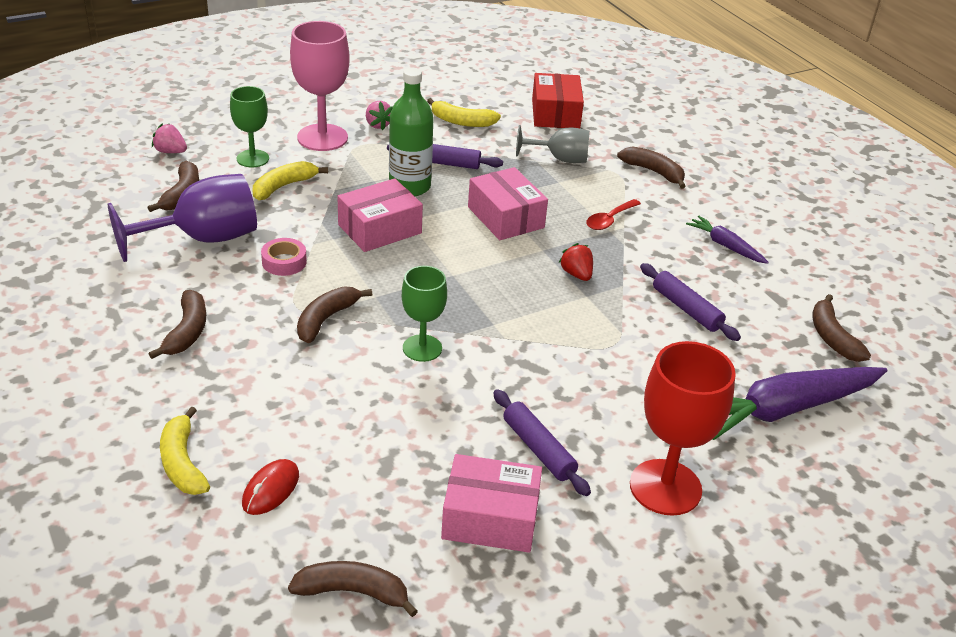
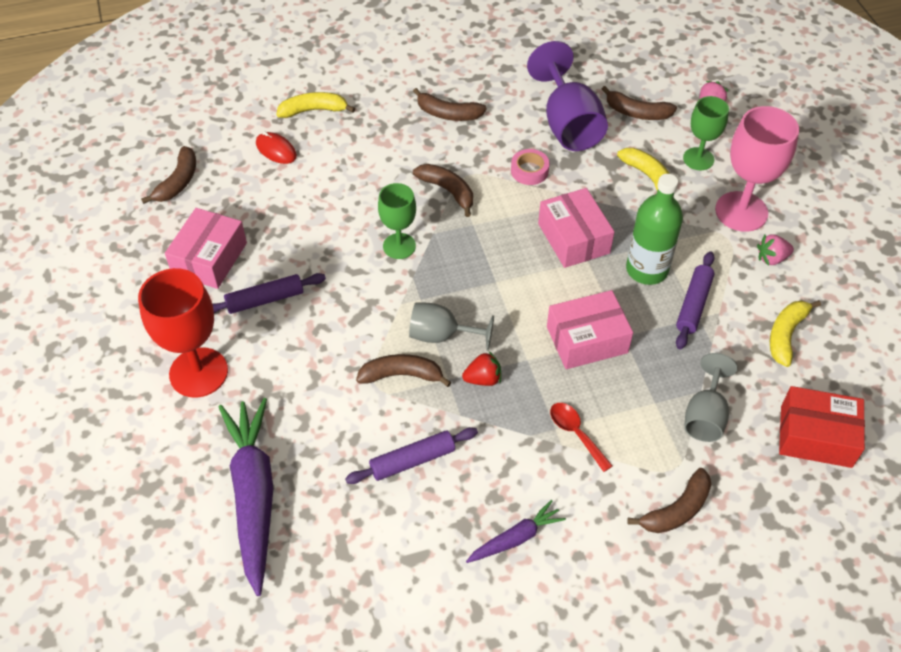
camera: 105 degrees right, 15 degrees up
brown banana [813,294,871,362] -> brown banana moved to [356,354,452,387]
none -> grey goblet [409,302,494,351]

